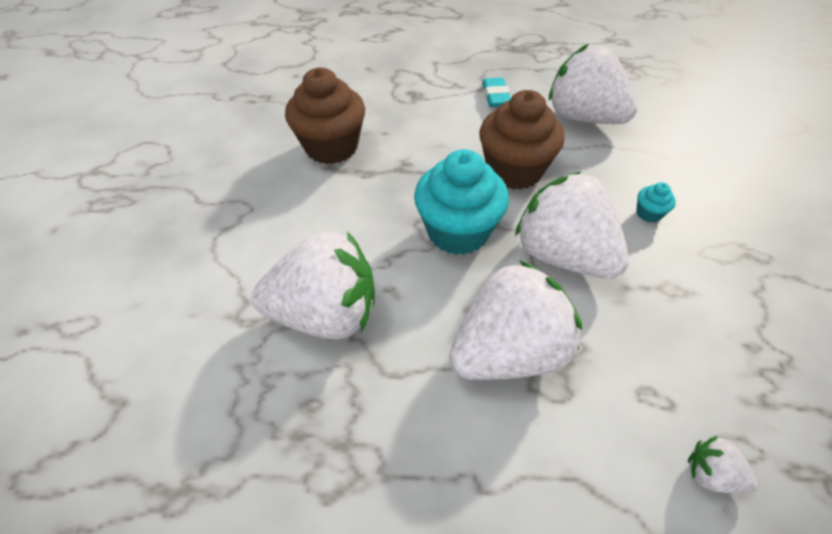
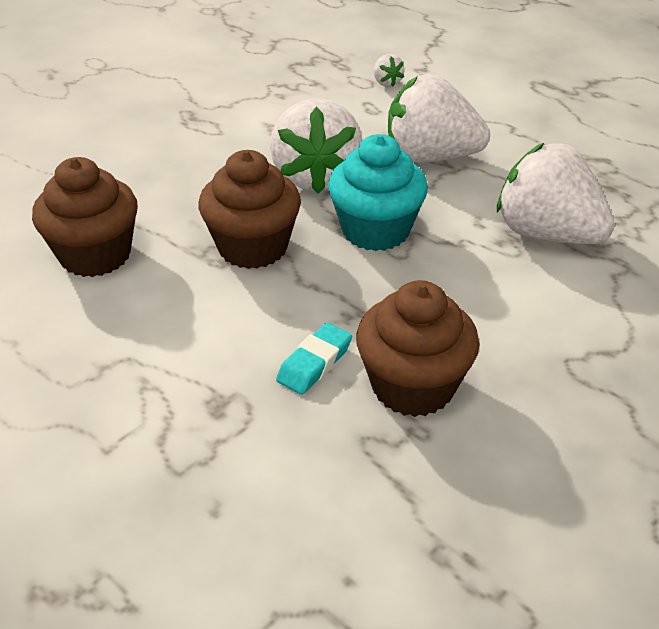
camera: 140 degrees left, 10 degrees down
turquoise eraser [482,78,511,107] -> turquoise eraser moved to [276,323,352,395]
white strawberry [549,44,637,124] -> brown cupcake [32,157,138,277]
turquoise cupcake [636,182,676,223] -> none

